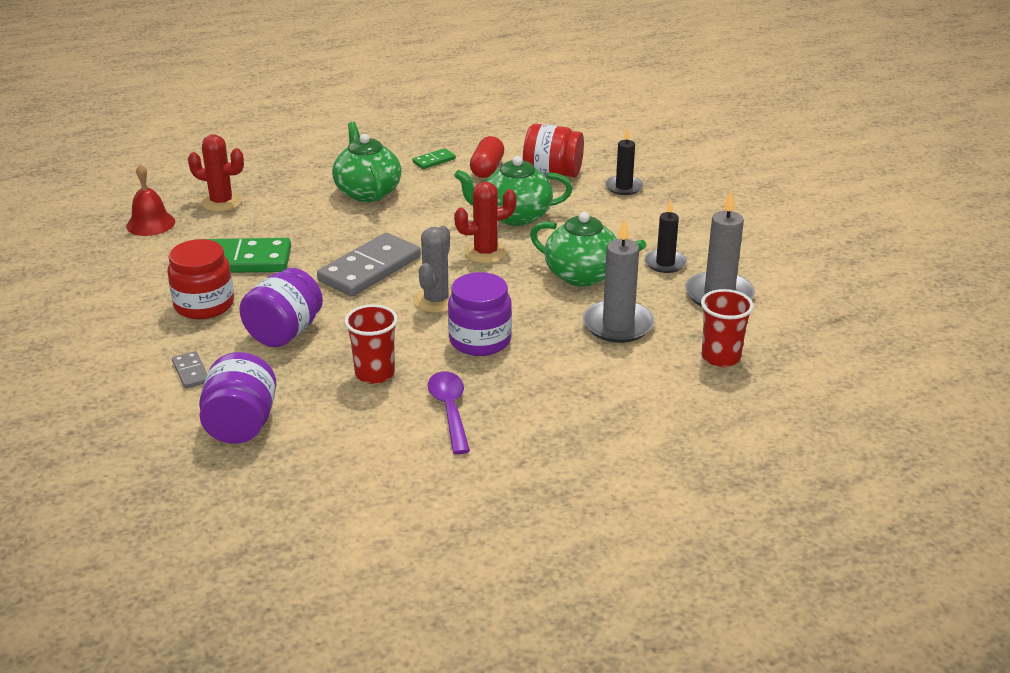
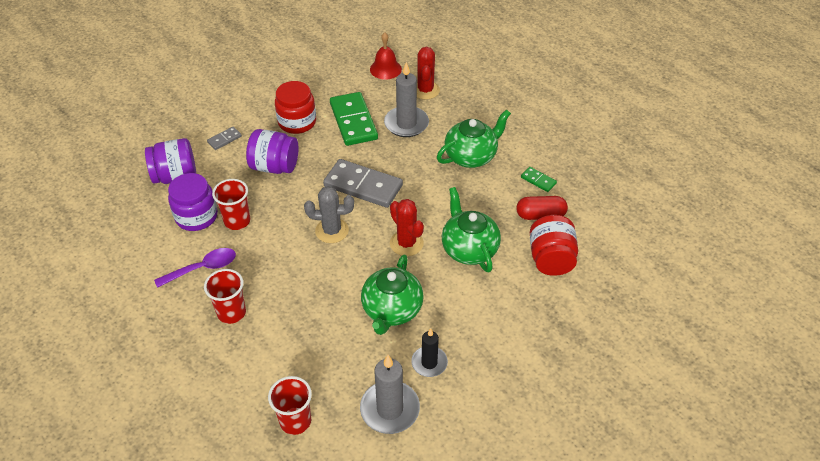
camera: 75 degrees right, 15 degrees up
purple jar [448,272,512,356] -> purple jar moved to [168,173,218,231]
grey candle [583,218,654,343] -> grey candle moved to [384,62,429,137]
black candle [605,128,643,195] -> none
none -> red cup [204,269,246,324]

